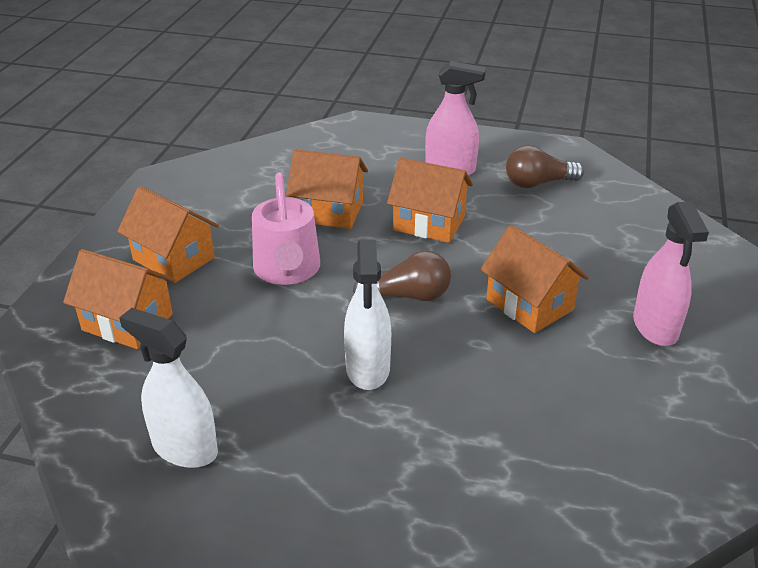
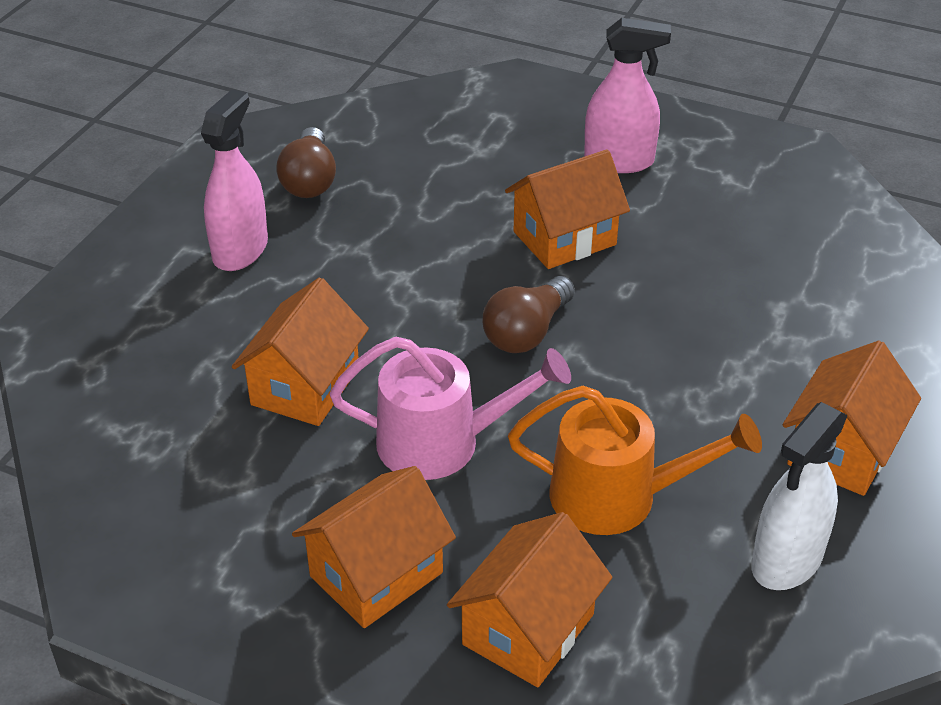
camera: 80 degrees left, 5 degrees up
white spray bottle [344,240,391,390] -> none
brown light bulb [353,250,451,301] -> brown light bulb turned 150 degrees counterclockwise [483,276,575,353]
orange house [387,158,473,243] -> orange house moved to [782,341,921,496]
none -> orange watering can [508,386,762,535]

